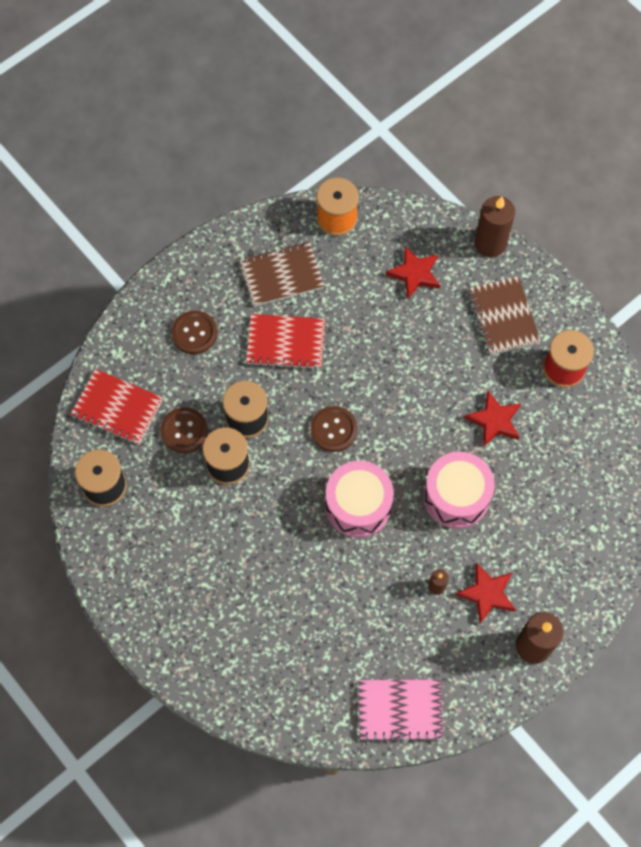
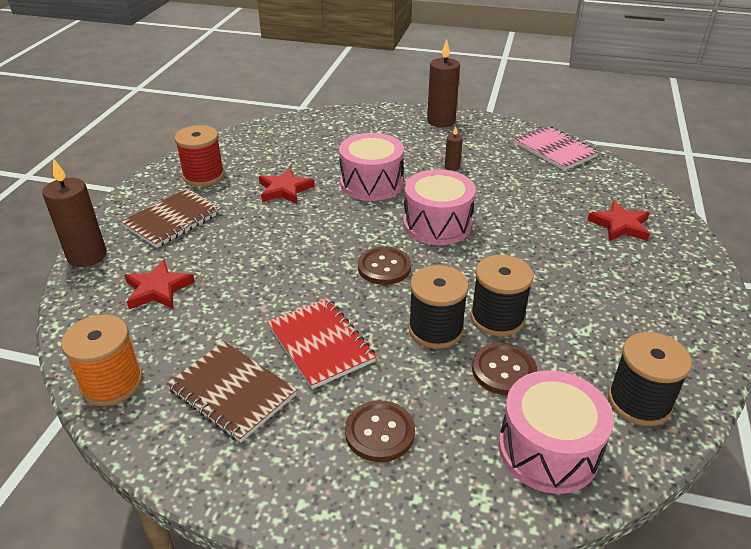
camera: 125 degrees left, 30 degrees down
red notebook [71,369,163,445] -> pink drum [499,370,614,494]
red star [456,563,516,623] -> red star moved to [588,201,650,241]

